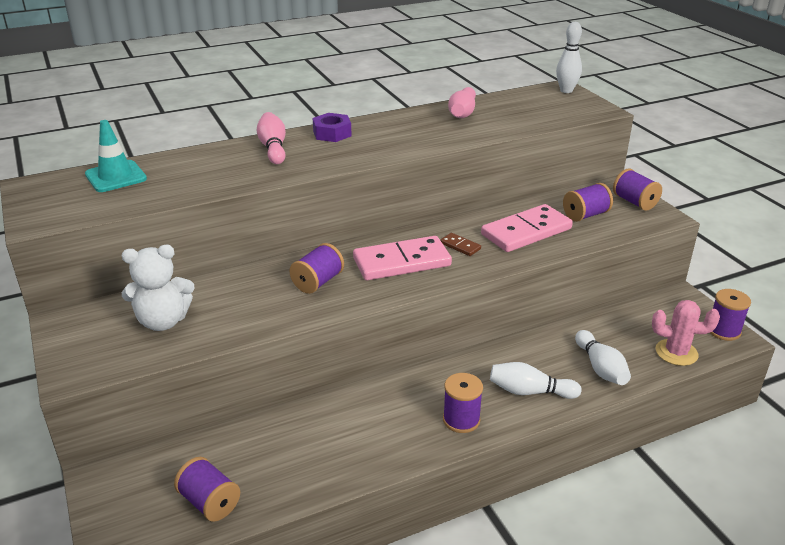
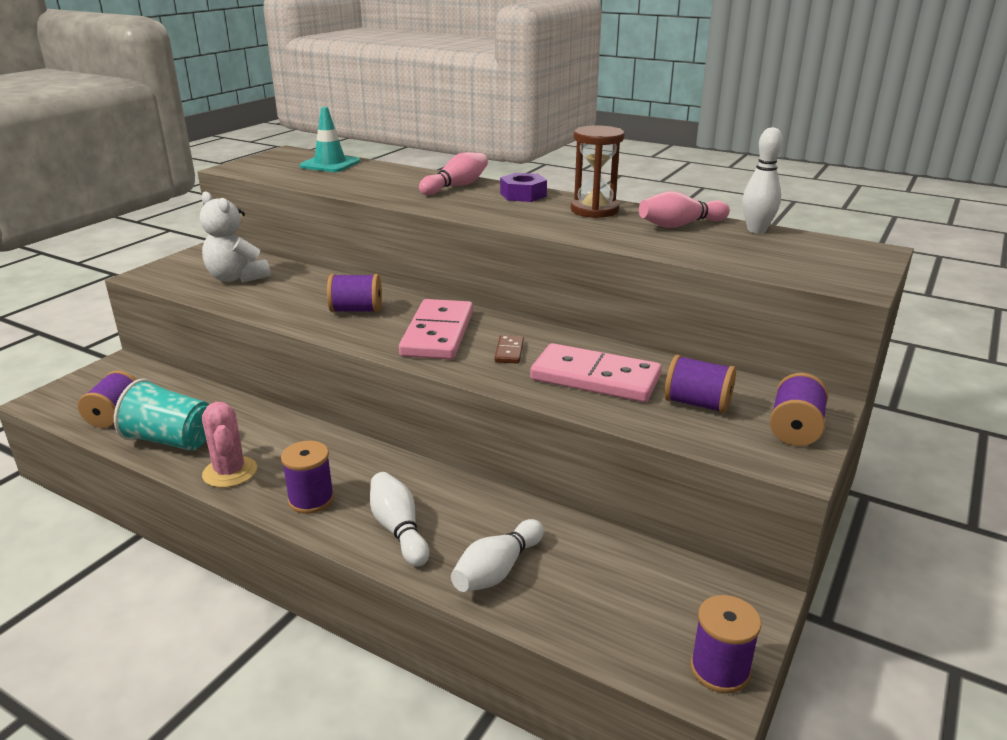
camera: 55 degrees right, 5 degrees down
pink domino [353,236,452,280] -> pink domino turned 60 degrees clockwise [399,299,473,360]
white bowling pin [556,22,582,93] -> white bowling pin moved to [742,127,783,233]
pink cactus [652,300,720,366] -> pink cactus moved to [202,402,257,488]
none -> turquoise cup [114,379,210,451]
none -> brown hourglass [571,126,625,218]

